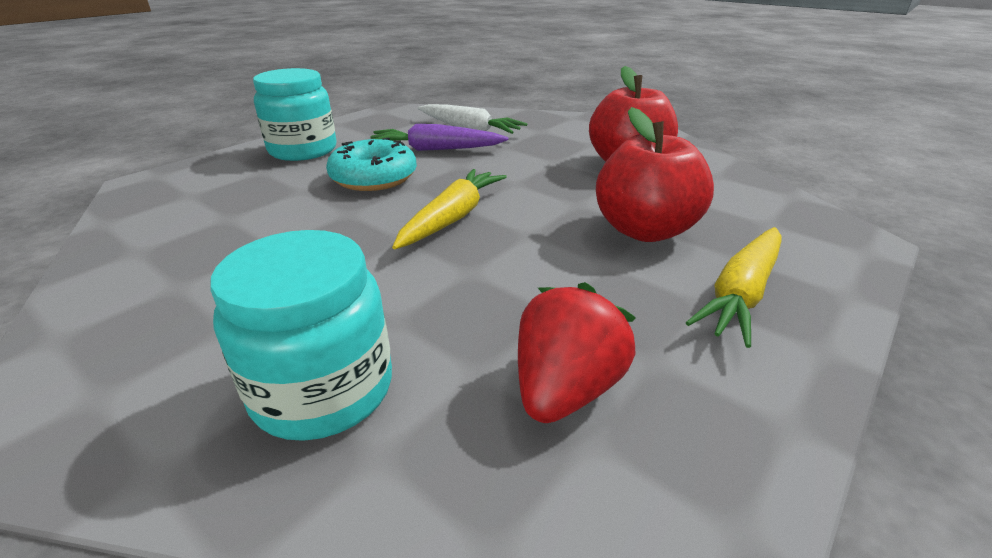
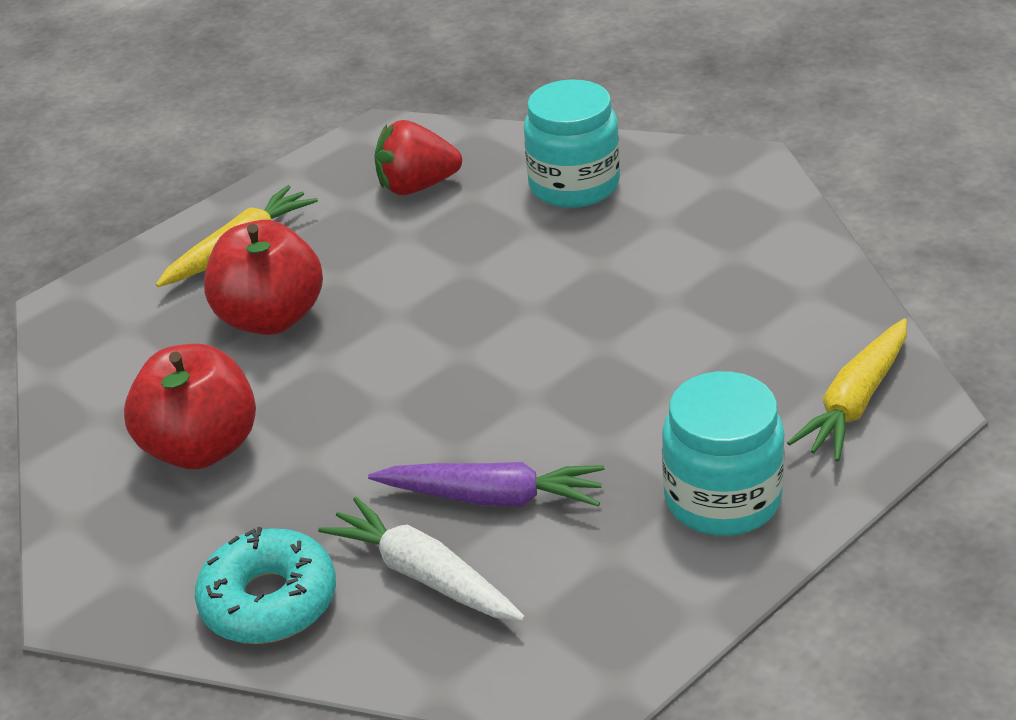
camera: 170 degrees left, 5 degrees up
turquoise donut [326,137,417,191] -> turquoise donut moved to [195,527,336,644]
yellow carrot [392,169,507,249] -> yellow carrot moved to [787,319,907,462]
red strawberry [518,282,636,423] -> red strawberry turned 45 degrees clockwise [374,120,462,195]

